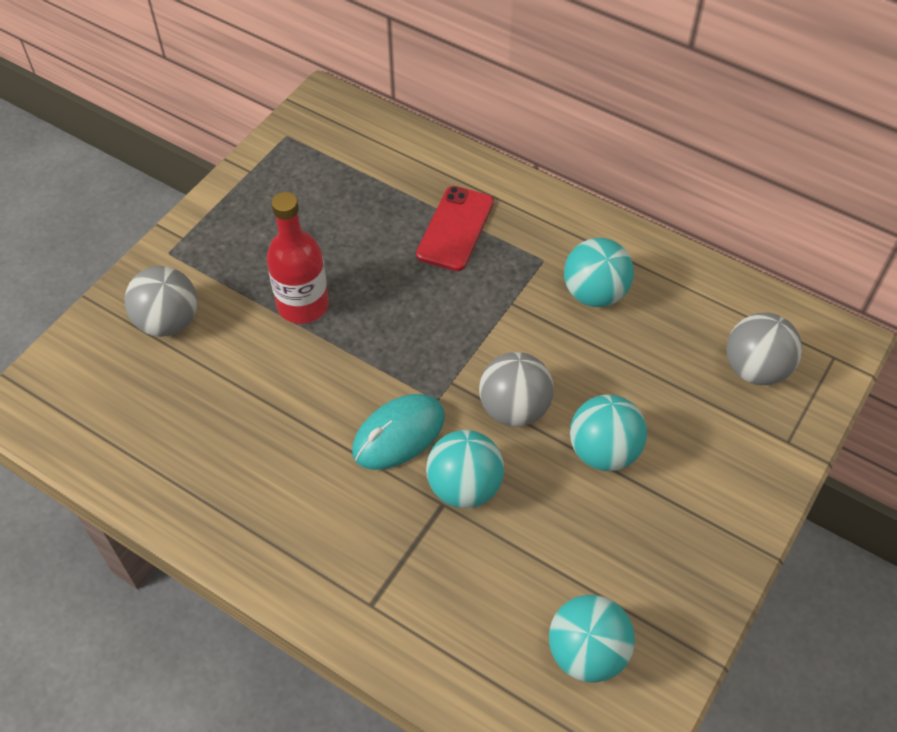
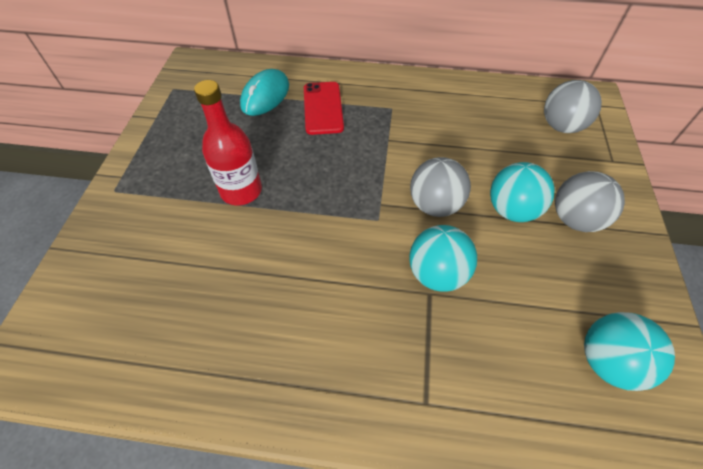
camera: 25 degrees left, 0 degrees up
grey ball [124,266,197,337] -> grey ball moved to [555,171,625,232]
turquoise mouse [352,394,445,470] -> turquoise mouse moved to [240,69,289,116]
turquoise ball [564,238,634,307] -> none

